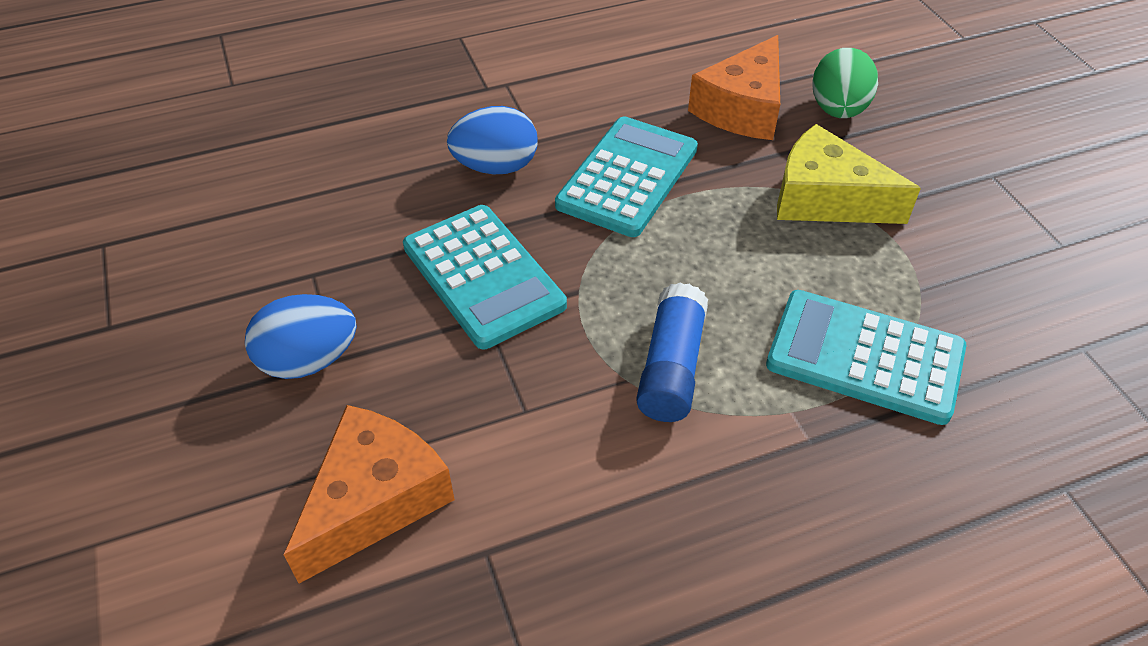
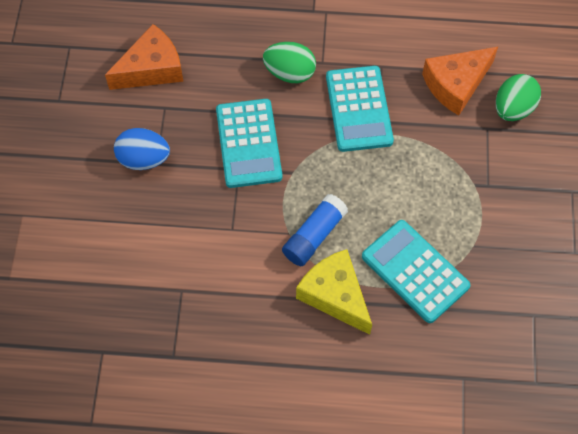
camera: 25 degrees right, 15 degrees up
orange cheese [284,405,455,584] -> orange cheese moved to [105,24,183,90]
blue egg [447,106,538,174] -> green egg [263,42,316,83]
turquoise calculator [555,116,698,237] -> turquoise calculator turned 120 degrees clockwise [326,66,394,152]
yellow cheese [777,124,921,224] -> yellow cheese moved to [296,249,372,335]

